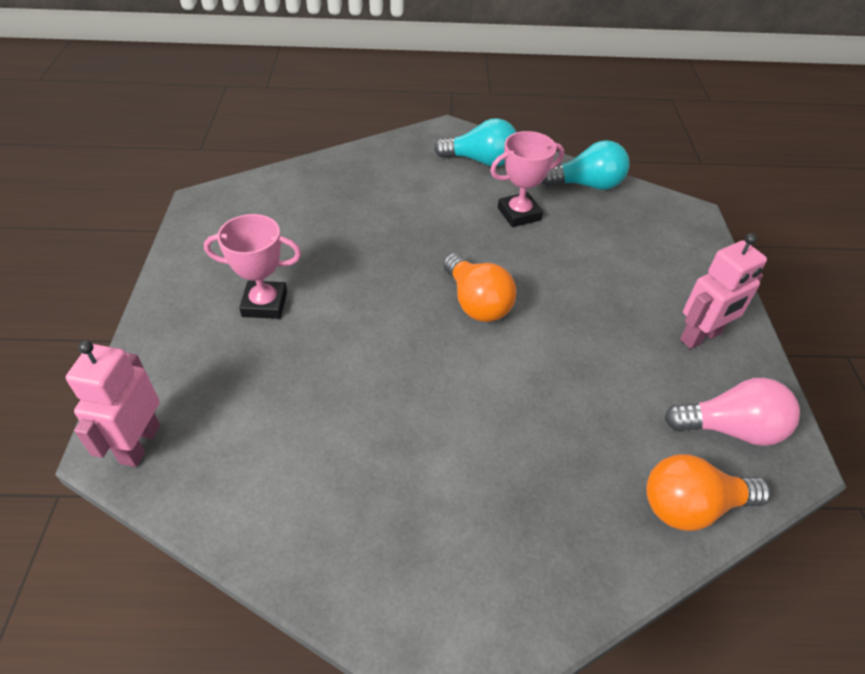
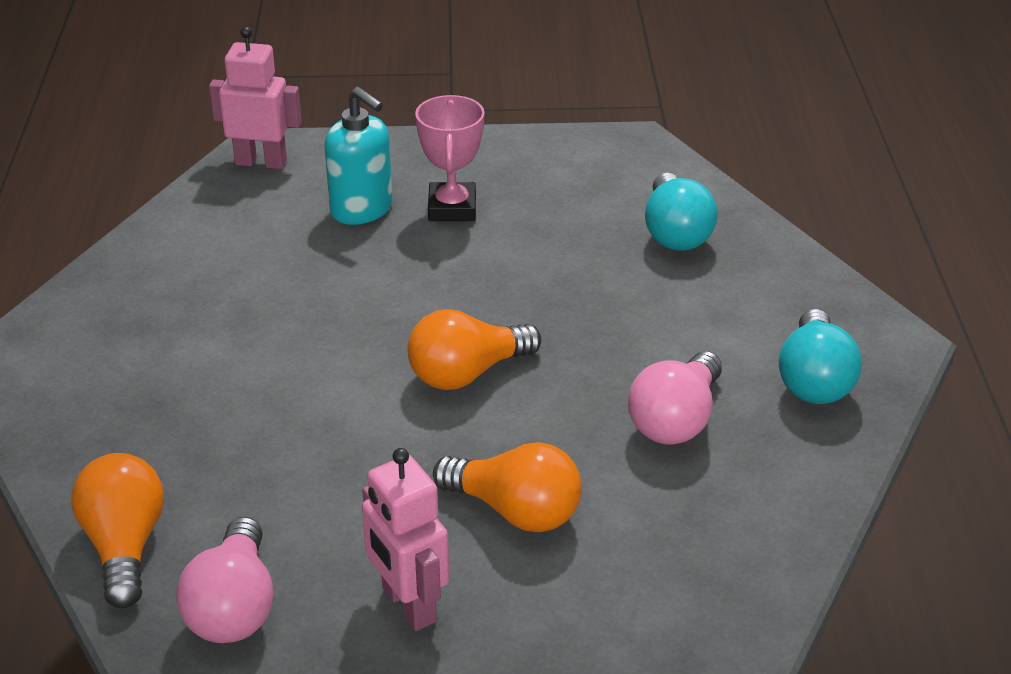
camera: 90 degrees right, 10 degrees down
pink trophy [490,131,564,227] -> pink light bulb [628,351,722,445]
turquoise light bulb [542,140,630,190] -> turquoise light bulb moved to [645,173,718,251]
none -> turquoise soap dispenser [324,87,392,225]
none -> orange light bulb [433,442,582,532]

